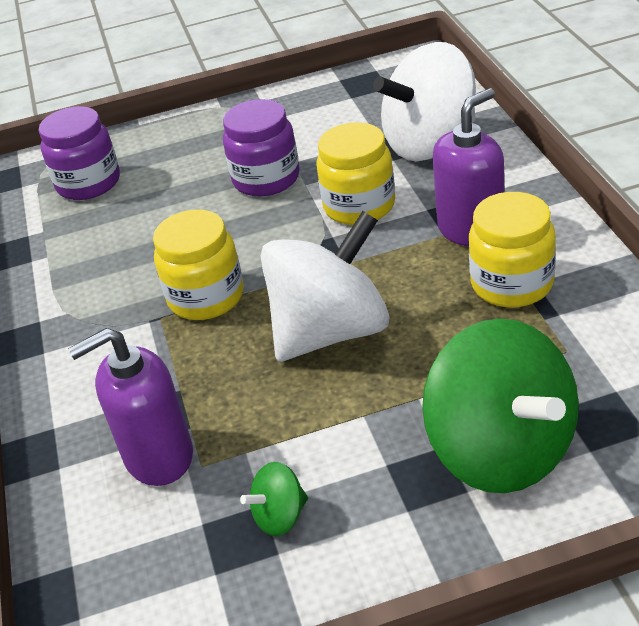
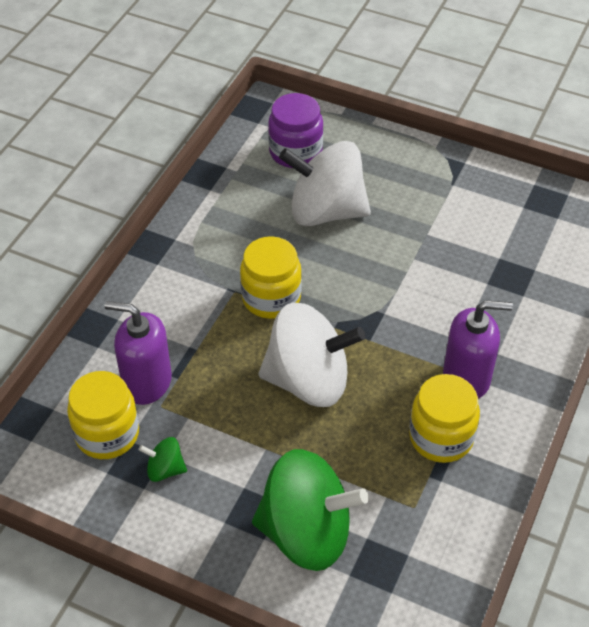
camera: 35 degrees right, 10 degrees up
purple jar [223,99,300,197] -> none
yellow jar [316,122,395,225] -> yellow jar moved to [67,371,139,459]
white spinning top [373,42,476,161] -> white spinning top moved to [279,141,371,226]
green spinning top [422,318,579,493] -> green spinning top turned 90 degrees counterclockwise [252,449,369,571]

